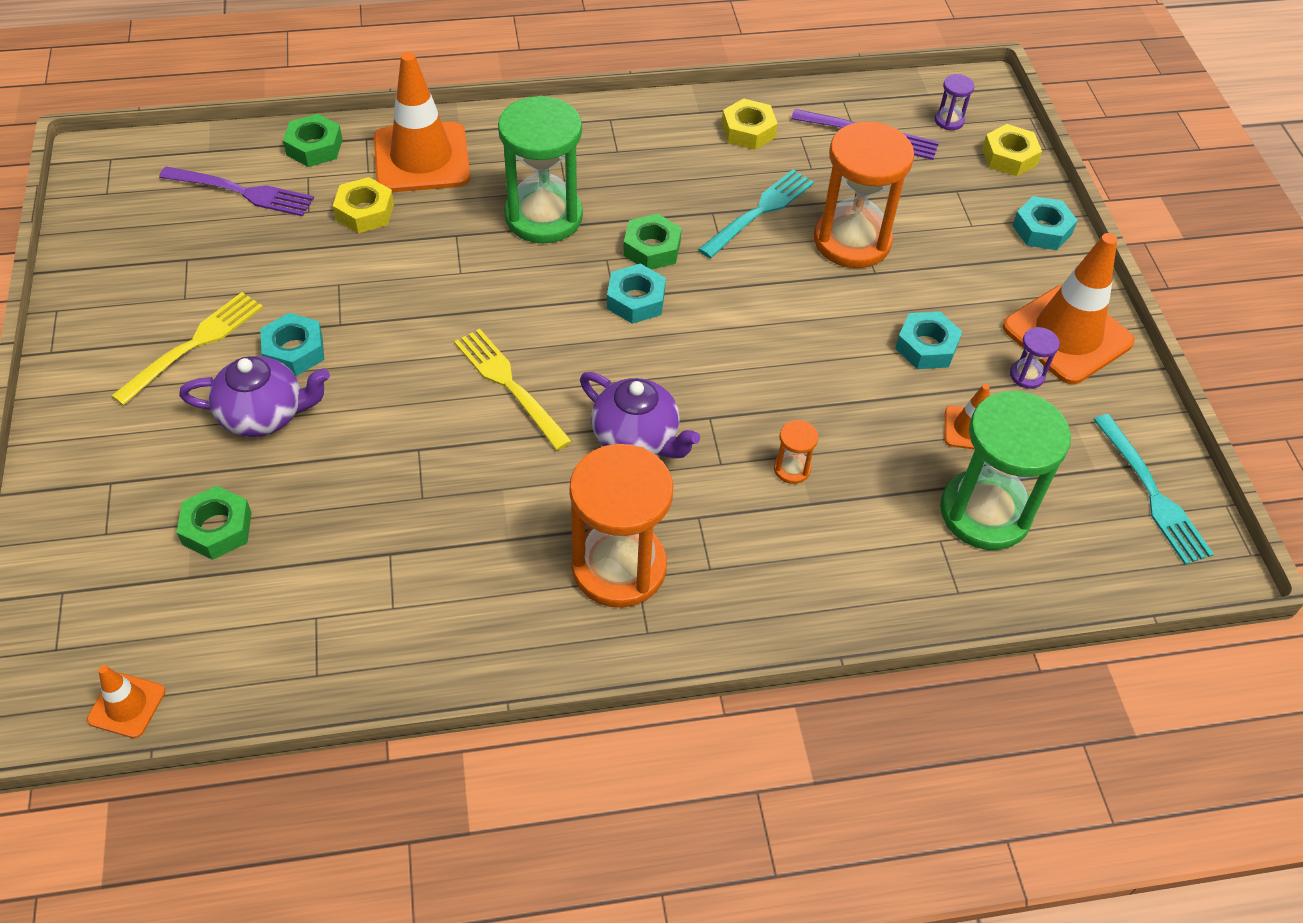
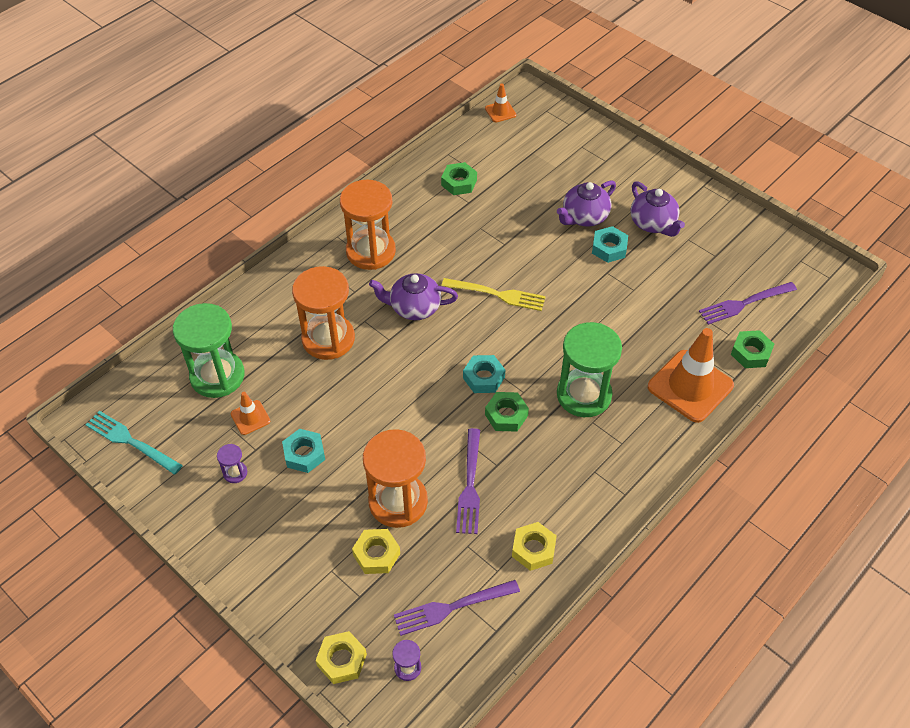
camera: 145 degrees right, 0 degrees up
yellow fork [111,292,263,406] -> purple teapot [631,181,685,237]
green nut [177,486,252,560] -> green nut moved to [441,162,477,195]
yellow nut [333,177,394,233] -> yellow nut moved to [352,529,400,574]
turquoise fork [698,170,814,258] -> purple fork [456,428,480,534]
orange hourglass [774,420,818,484] -> orange hourglass [292,266,355,360], size x2.41
orange traffic cone [1003,233,1135,384] -> none
turquoise nut [1012,196,1078,250] -> none

